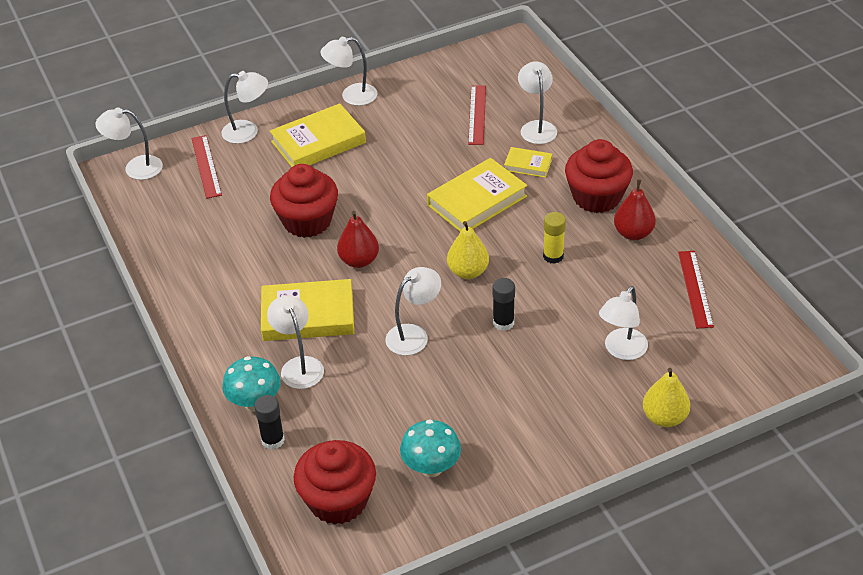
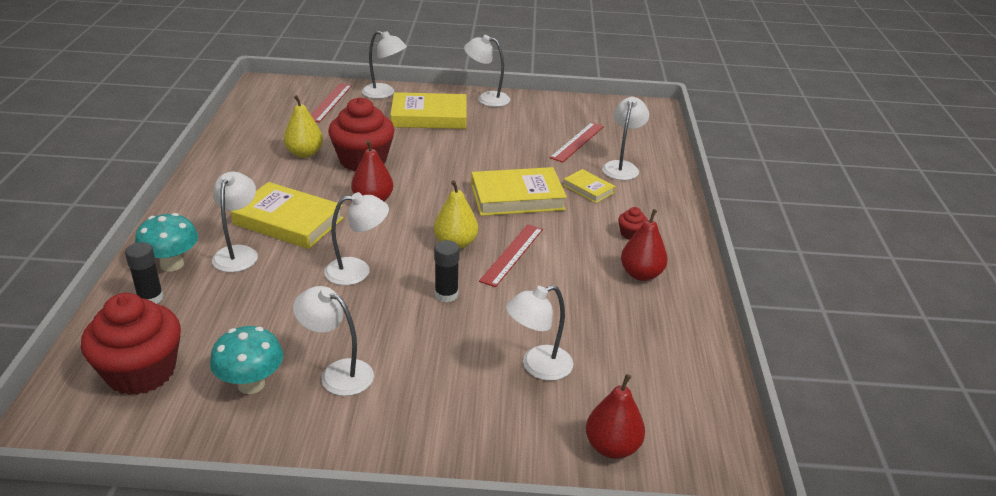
camera: 25 degrees right, 10 degrees down
white lamp [95,108,163,180] -> white lamp moved to [293,286,374,396]
yellow glue stick [543,212,566,264] -> none
red cupcake [565,139,633,213] -> red cupcake [618,207,648,240], size x0.42
yellow pear [643,368,690,427] -> yellow pear moved to [284,95,323,158]
red ruler [678,251,714,328] -> red ruler moved to [479,224,543,287]
none -> red pear [586,374,645,459]

